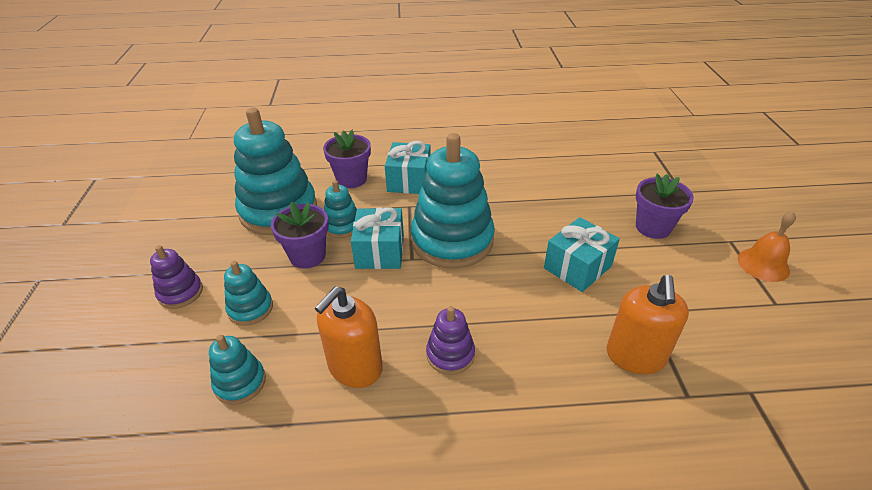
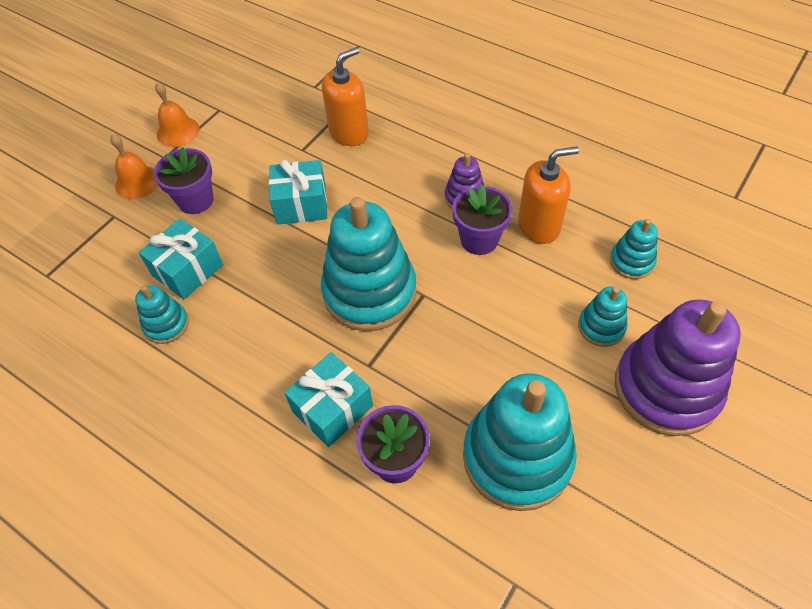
camera: 140 degrees left, 15 degrees up
purple stacking toy [150,245,203,309] -> purple stacking toy [615,299,741,436], size x2.11
purple flower pot [271,202,329,269] -> purple flower pot moved to [452,185,512,255]
turquoise stacking toy [324,180,357,238] -> turquoise stacking toy moved to [135,285,189,344]
turquoise gift [351,207,404,269] -> turquoise gift moved to [139,219,223,300]
none -> orange bell [110,134,159,199]

